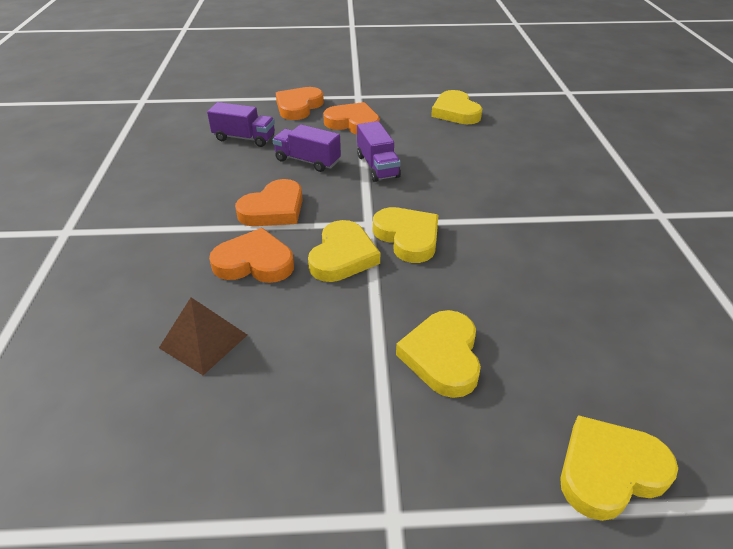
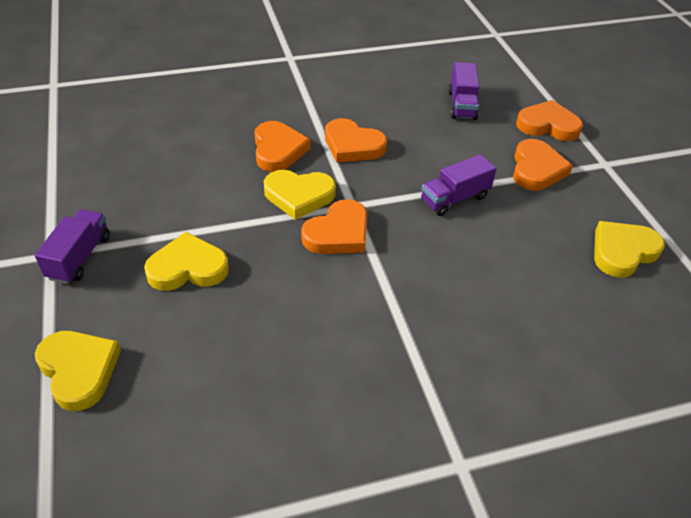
camera: 75 degrees right, 5 degrees up
brown pyramid [159,297,247,375] -> none
purple truck [273,124,341,172] -> purple truck moved to [35,209,110,284]
yellow heart [373,207,438,263] -> orange heart [301,199,367,254]

